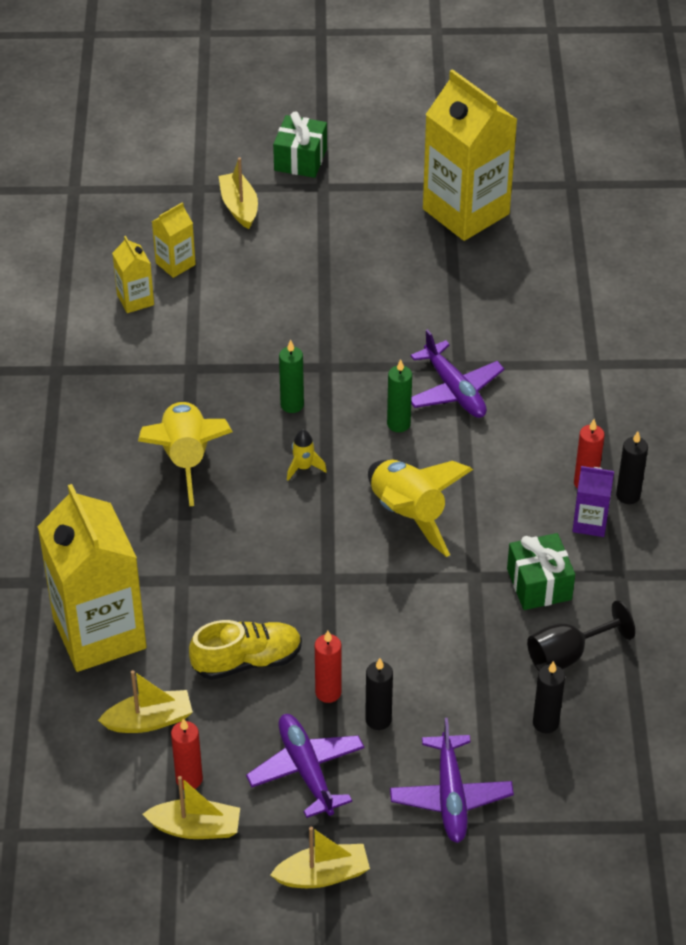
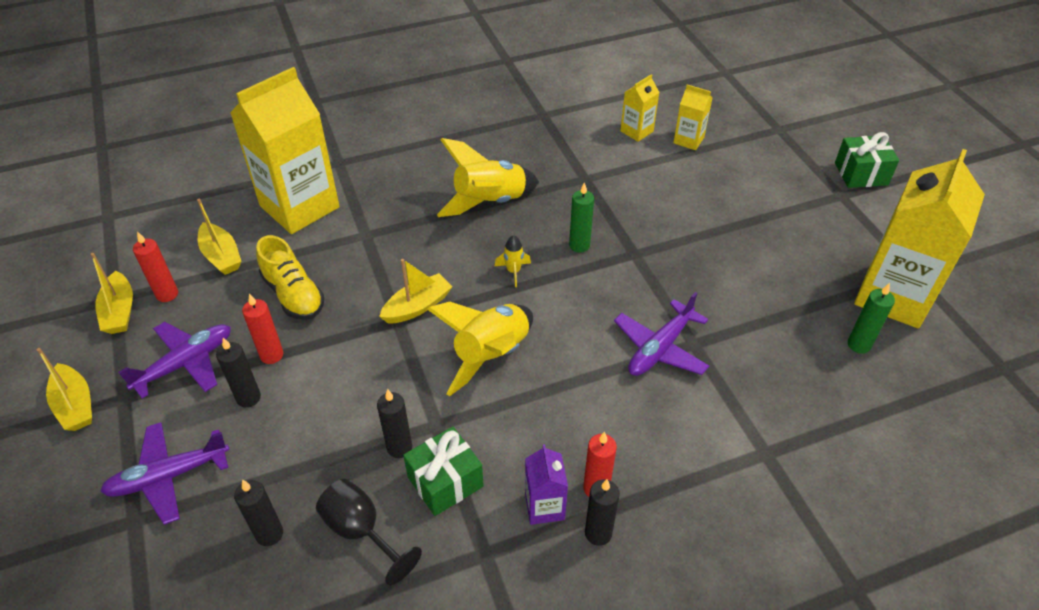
camera: 70 degrees right, 0 degrees up
yellow boat [219,157,258,229] -> yellow boat moved to [379,259,452,323]
green candle [387,359,412,432] -> green candle moved to [848,283,895,354]
none -> black candle [377,389,412,458]

